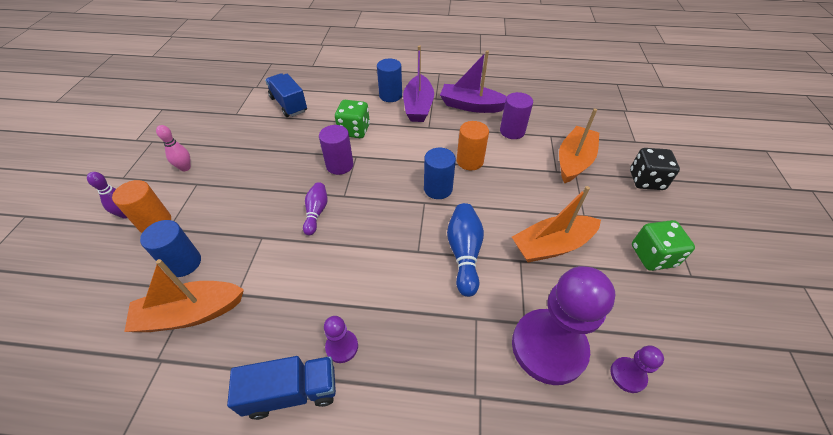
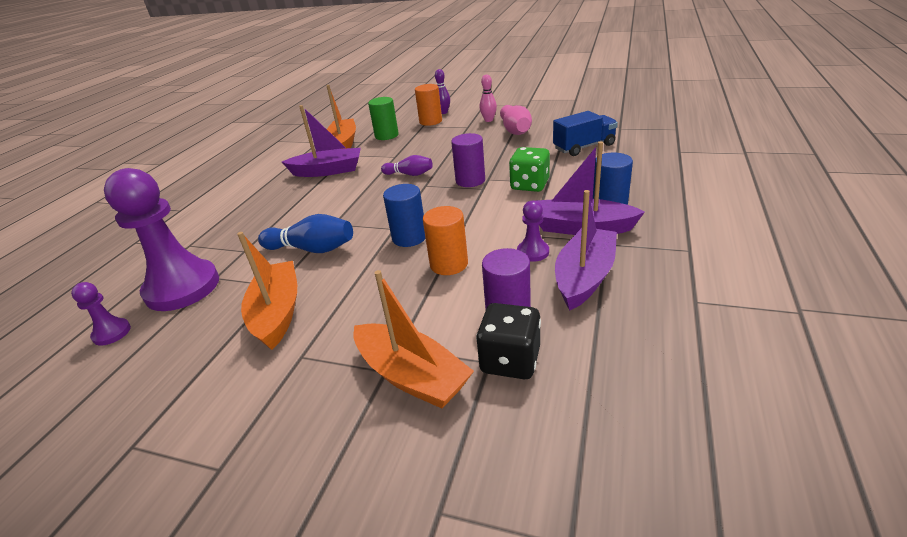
camera: 105 degrees right, 15 degrees down
blue cylinder [140,220,201,277] -> green cylinder [368,97,399,140]
blue truck [227,356,336,420] -> none
purple pawn [324,316,358,363] -> purple pawn moved to [517,200,549,262]
black dice [630,148,680,190] -> black dice moved to [476,303,541,379]
green dice [632,220,695,271] -> none
none -> purple boat [282,105,361,177]
none -> pink bowling pin [500,105,532,135]

